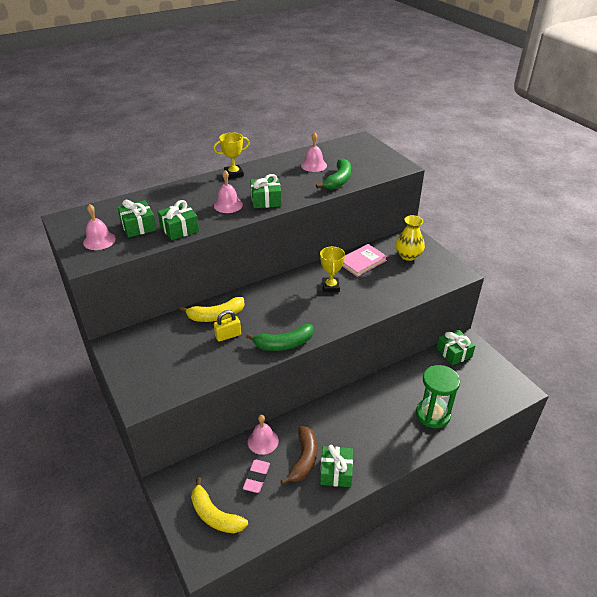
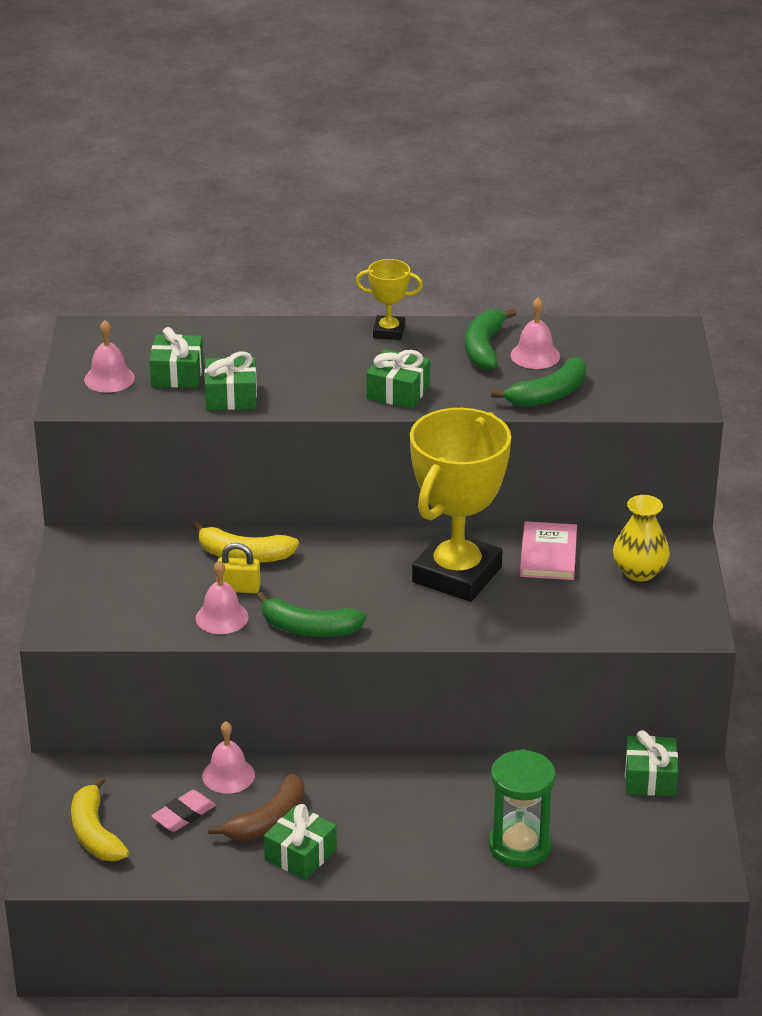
camera: 30 degrees right, 5 degrees down
pink bell [214,170,243,213] -> pink bell moved to [196,560,249,634]
yellow trophy [320,246,345,292] -> yellow trophy [410,408,511,602], size x2.22
pink book [342,244,387,277] -> pink book turned 75 degrees counterclockwise [520,521,577,580]
none -> green banana [465,308,516,370]

